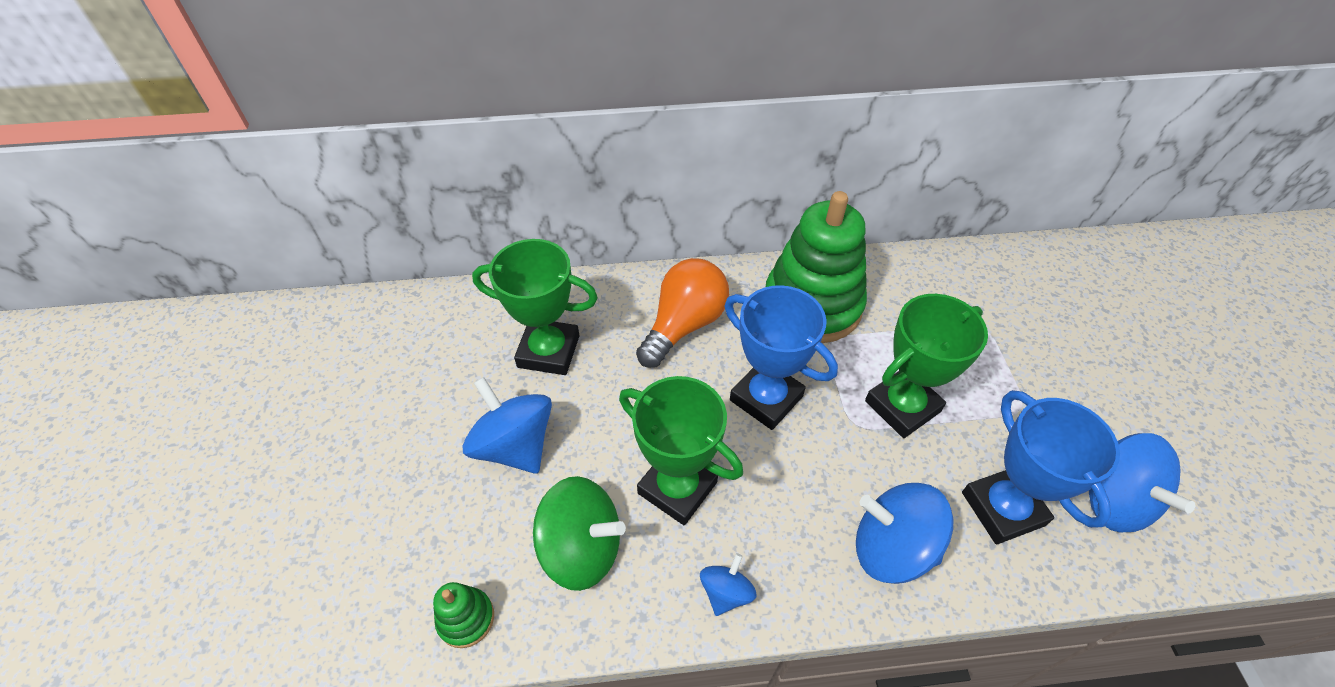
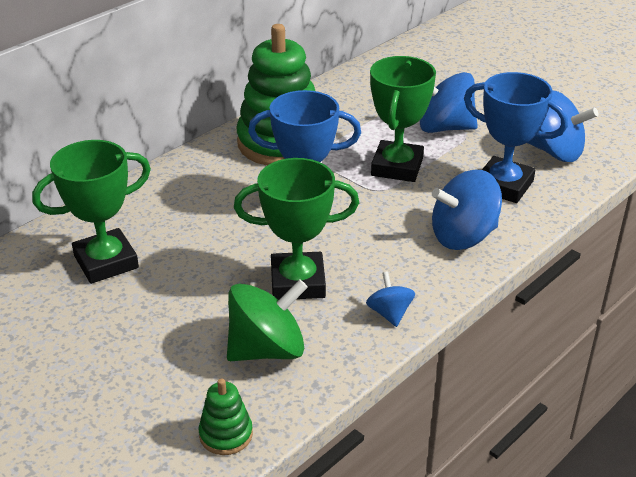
camera: 40 degrees left, 15 degrees down
blue spinning top [462,377,552,474] -> blue spinning top moved to [420,72,478,133]
orange light bulb [636,258,729,368] -> none

